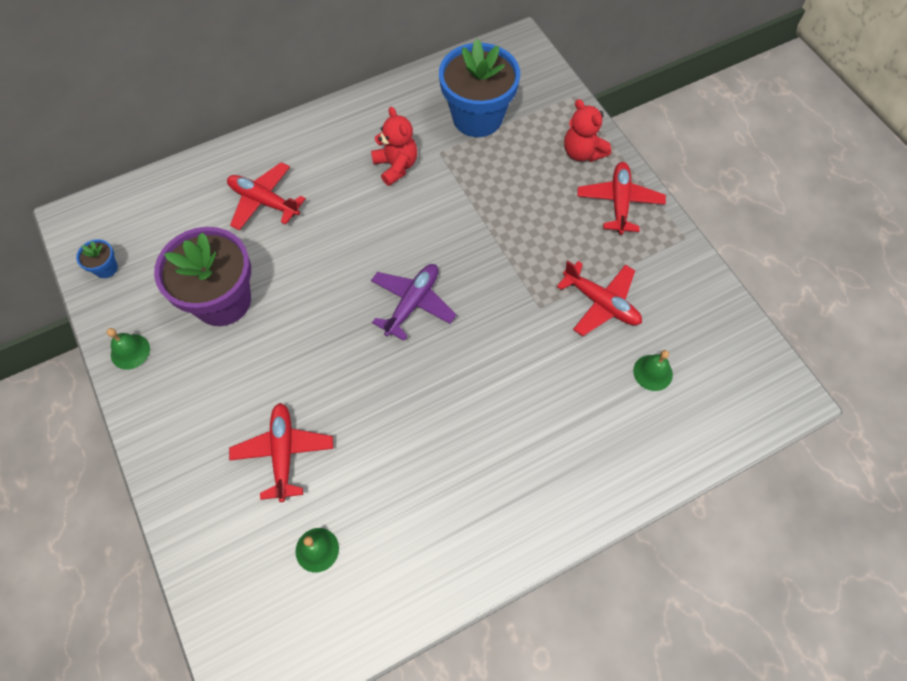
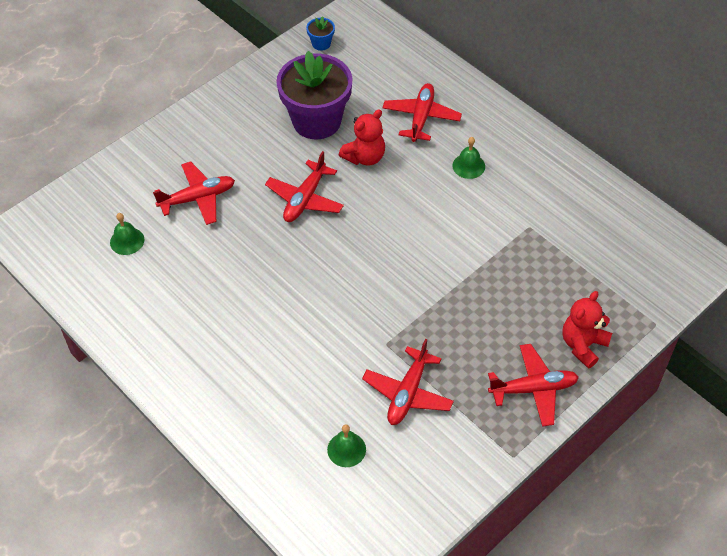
camera: 75 degrees right, 10 degrees down
green bell [107,328,150,370] -> green bell moved to [452,137,485,179]
red teddy bear [371,107,417,186] -> red teddy bear moved to [339,109,385,166]
purple plane [371,264,456,341] -> none
blue flower pot [439,39,520,137] -> none
none -> red plane [265,151,344,222]

